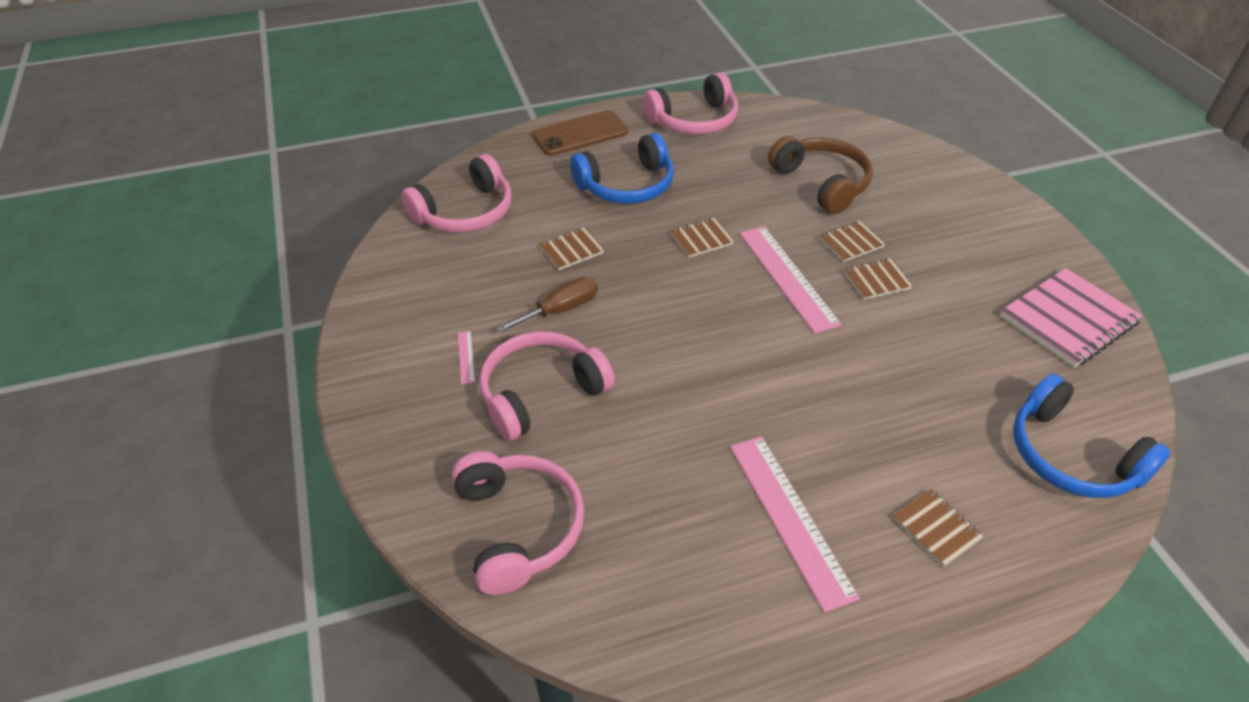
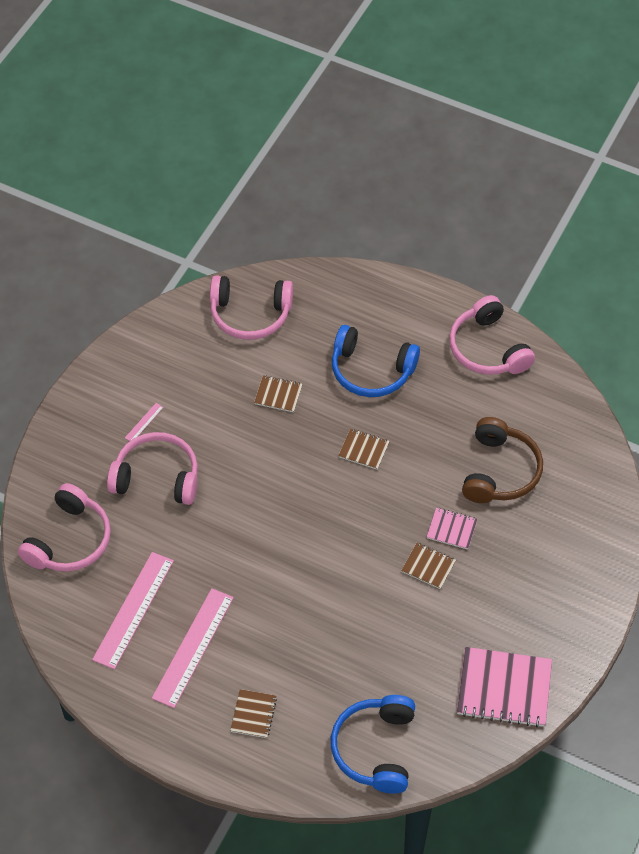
camera: 45 degrees right, 10 degrees up
brown screwdriver [496,277,598,333] -> none
brown phone [532,110,628,156] -> none
pink headphones [643,72,738,135] -> pink headphones turned 45 degrees clockwise [449,295,535,375]
pink ruler [740,226,842,334] -> pink ruler moved to [92,552,174,669]
brown notebook [819,221,885,262] -> pink notebook [427,508,478,550]

